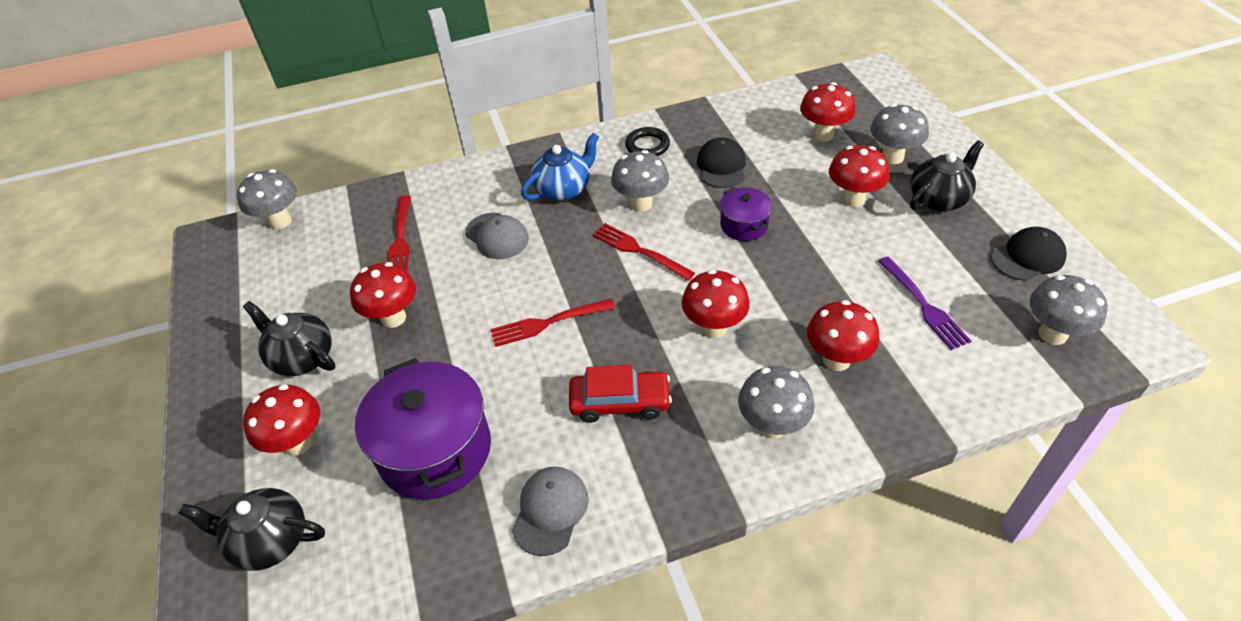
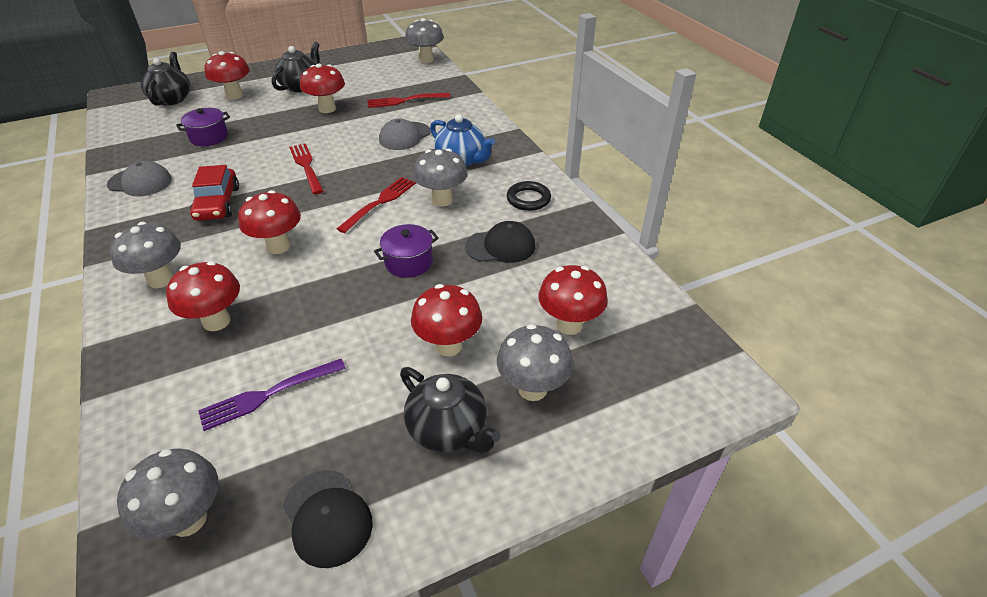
camera: 80 degrees right, 5 degrees down
purple pot [355,358,491,499] -> purple pot [176,108,230,146], size x0.52

